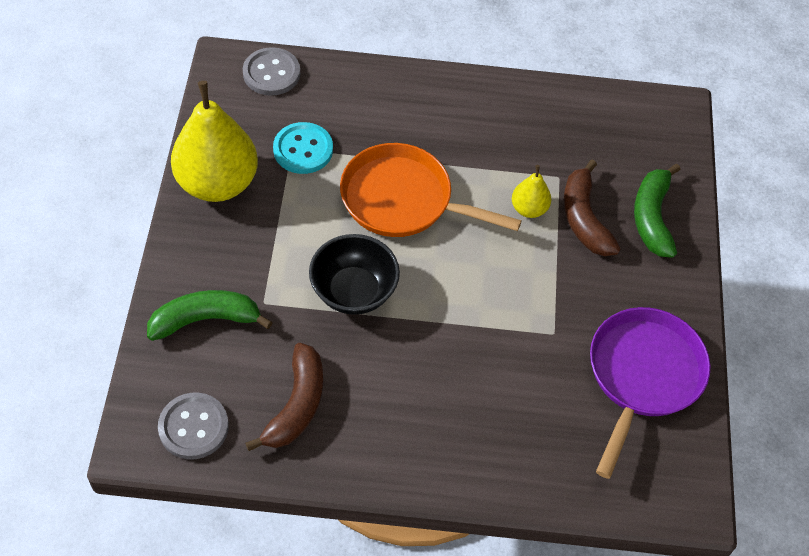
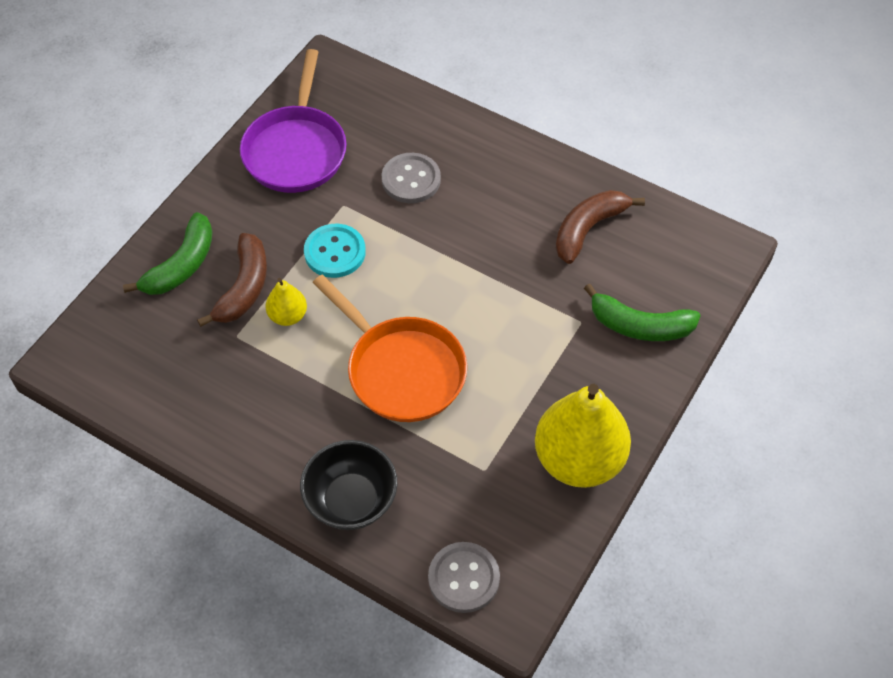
camera: 150 degrees left, 0 degrees up
grey button [158,393,229,460] -> grey button moved to [382,153,441,203]
turquoise button [273,122,333,174] -> turquoise button moved to [304,224,366,278]
black bowl [309,234,400,315] -> black bowl moved to [300,440,398,530]
purple pan [590,307,710,479] -> purple pan turned 45 degrees counterclockwise [240,49,347,193]

